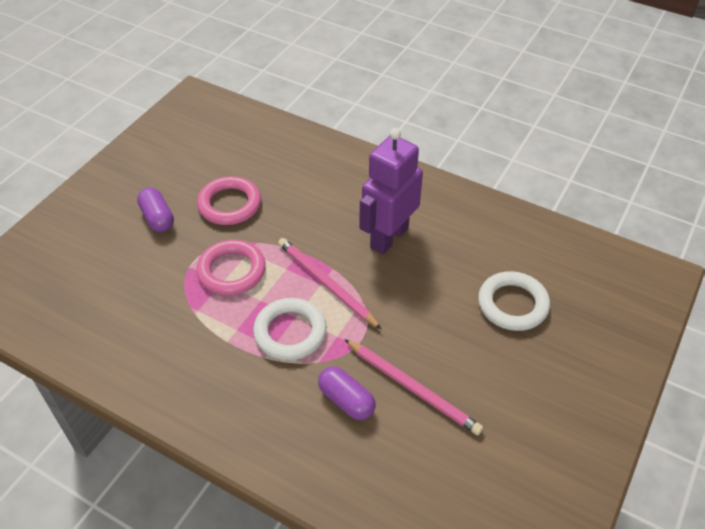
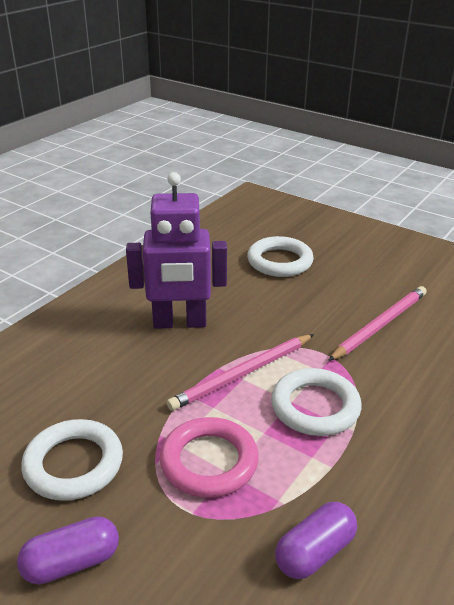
camera: 85 degrees left, 15 degrees down
pink ring [197,176,261,225] -> white ring [21,419,123,501]
purple capsule [318,366,376,420] -> purple capsule moved to [275,502,357,579]
purple robot [359,128,423,255] -> purple robot turned 45 degrees counterclockwise [126,172,227,329]

